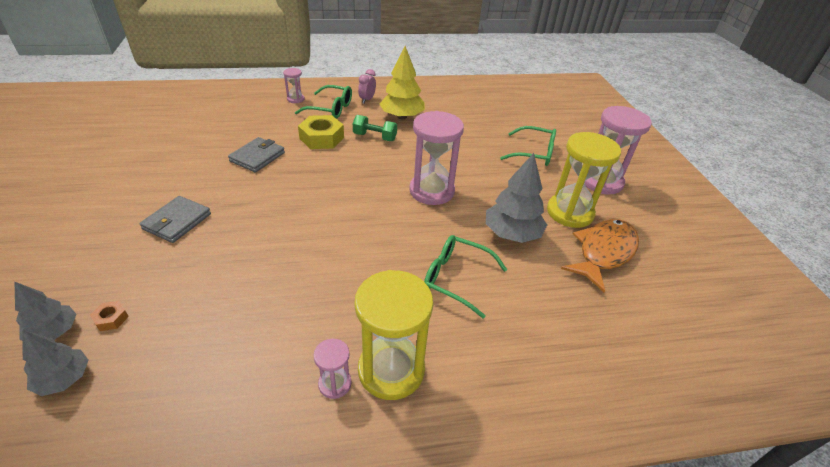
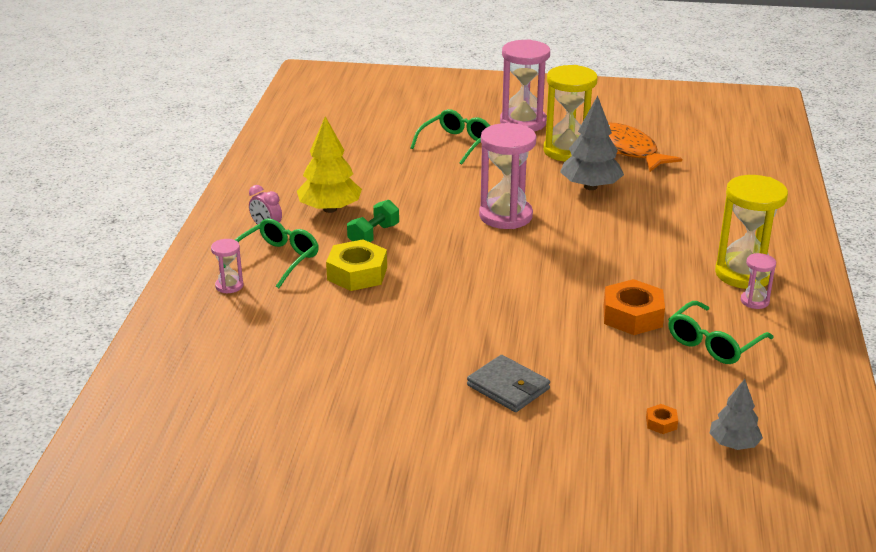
camera: 70 degrees left, 10 degrees down
grey tree [14,281,77,341] -> none
grey wallet [228,137,285,172] -> none
green glasses [424,235,507,319] -> green glasses moved to [668,301,774,364]
none -> orange nut [604,279,665,335]

